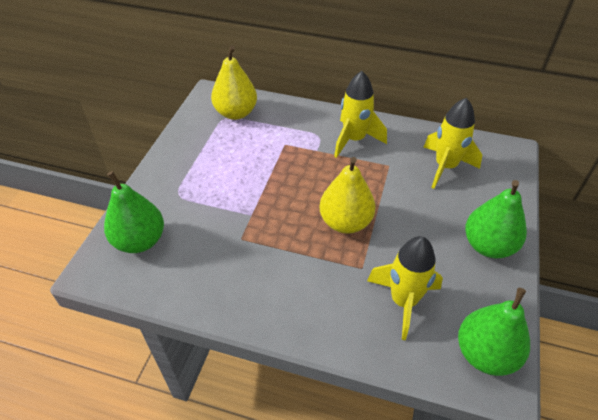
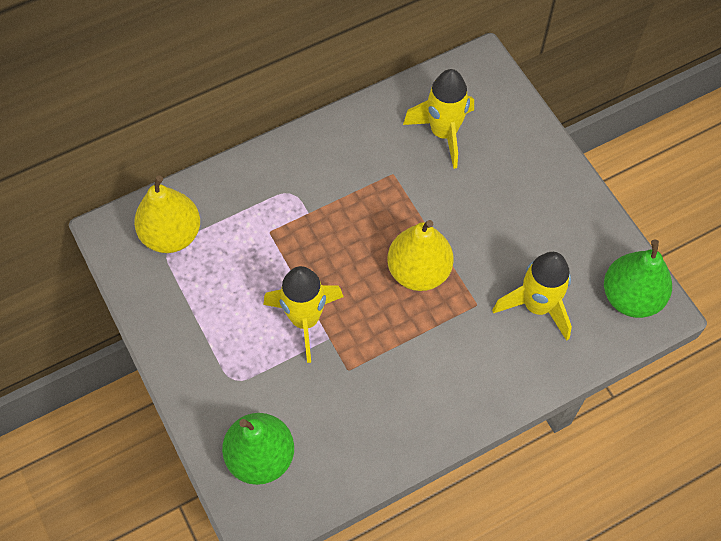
camera: 45 degrees left, 15 degrees up
yellow rocket [334,71,387,158] -> yellow rocket moved to [263,266,344,363]
green pear [465,180,527,258] -> none

